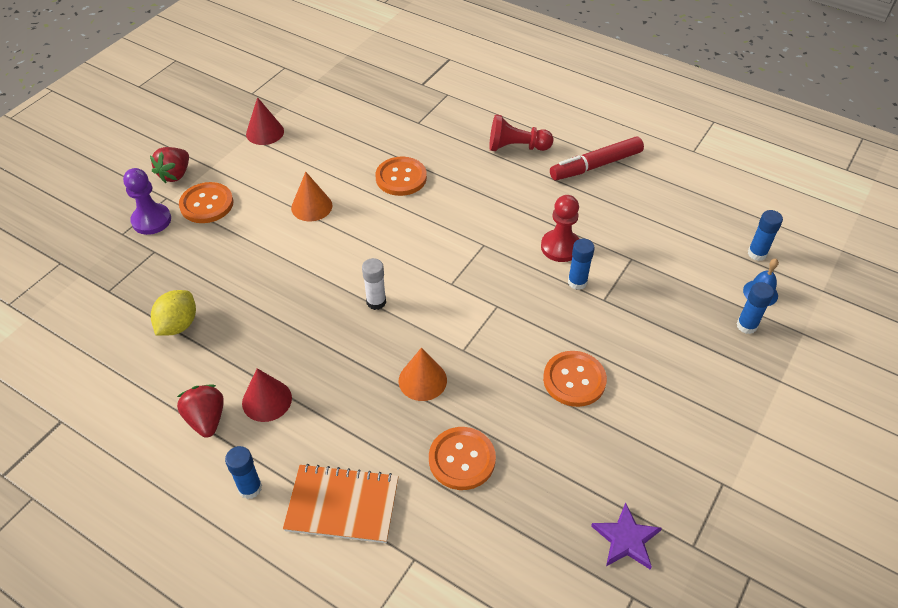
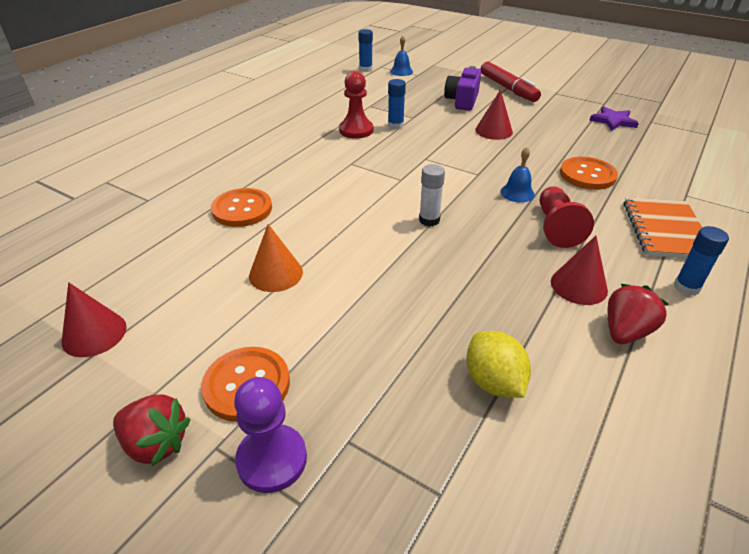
camera: 90 degrees left, 10 degrees down
yellow lemon [151,290,196,336] -> yellow lemon turned 45 degrees clockwise [466,331,531,398]
red strawberry [177,385,223,438] -> red strawberry turned 150 degrees clockwise [608,284,669,344]
orange cone [399,348,447,401] -> blue bell [500,147,535,203]
red pawn [489,114,553,151] -> red pawn moved to [540,186,594,248]
orange button [543,351,607,407] -> red cone [475,90,513,140]
red marker [550,137,644,180] -> red marker moved to [481,62,541,102]
blue glue stick [736,282,774,334] -> none
none -> purple camera [444,66,481,111]

